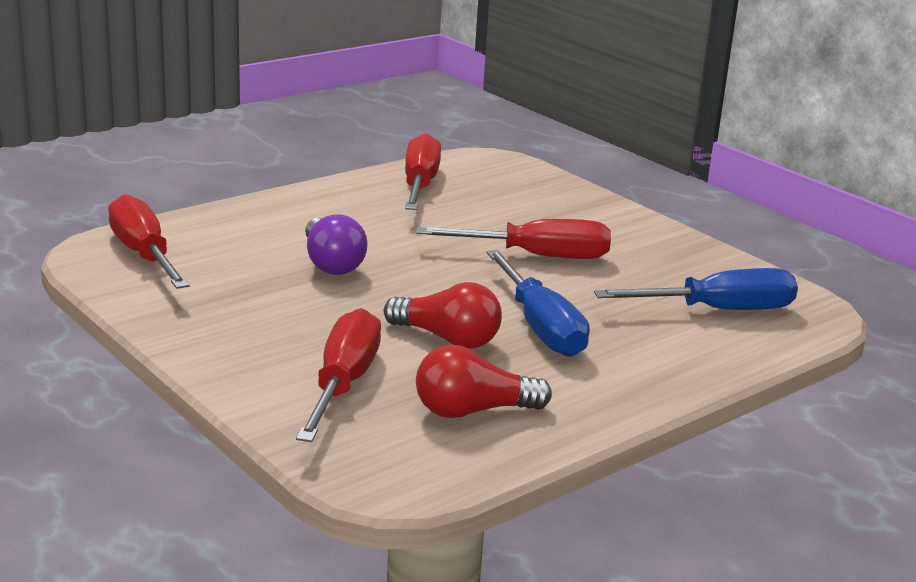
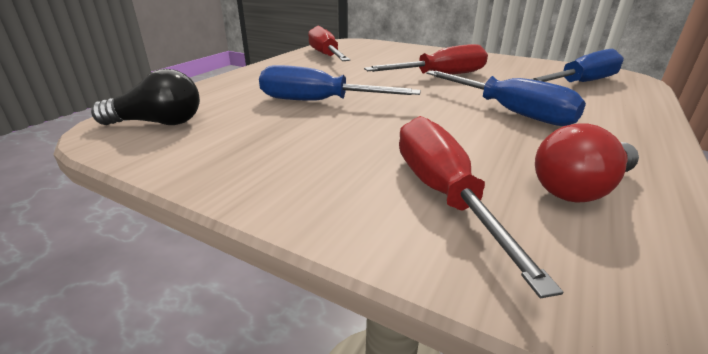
camera: 20 degrees left, 5 degrees up
red screwdriver [108,194,190,289] -> black light bulb [91,69,200,125]
purple light bulb [305,214,367,275] -> blue screwdriver [259,65,421,101]
red light bulb [384,282,502,349] -> none

